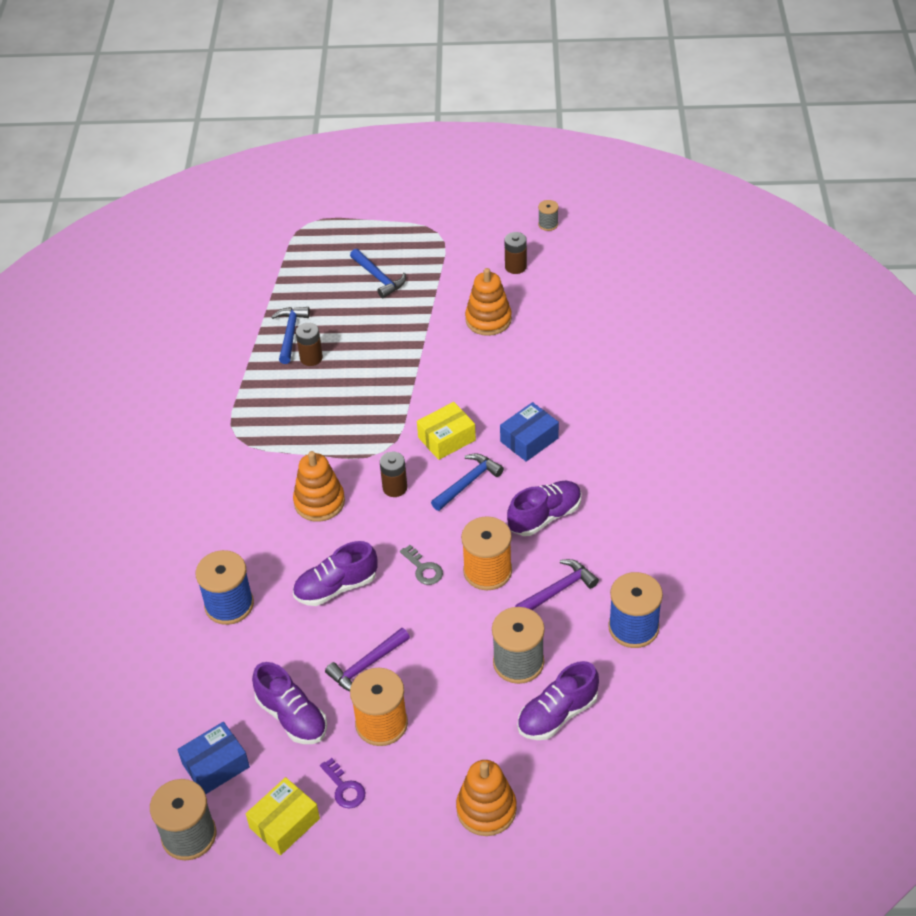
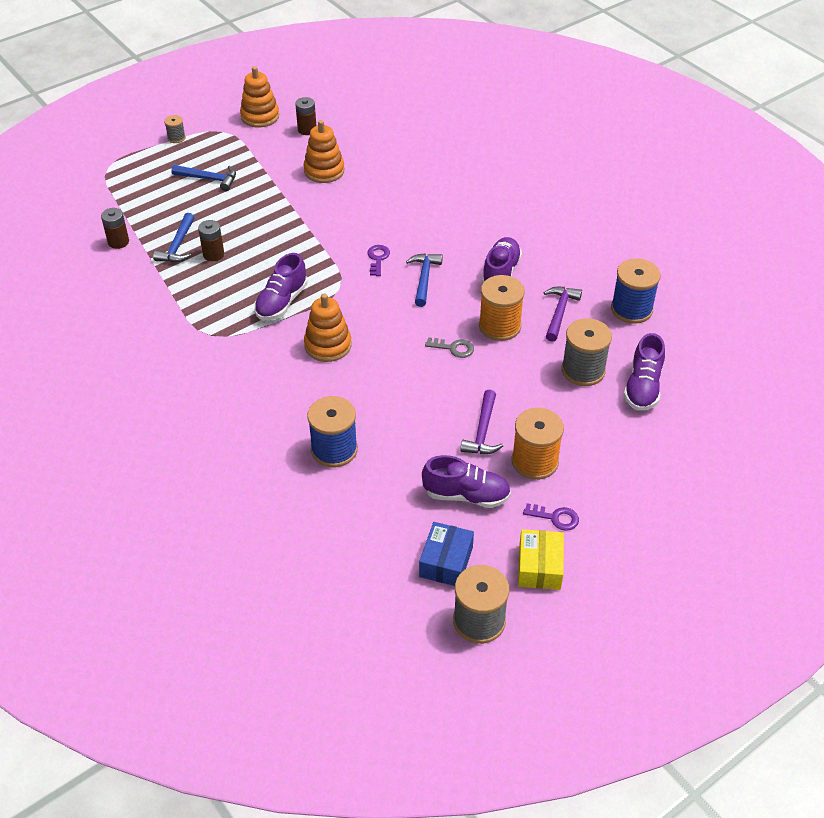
camera: 40 degrees left, 0 degrees up
blue hammer [271,307,310,364] -> blue hammer turned 135 degrees counterclockwise [153,213,195,263]
purple shoe [293,541,378,606] -> purple shoe moved to [254,253,308,320]
brown battery [380,452,407,497] -> brown battery moved to [101,208,129,249]
yellow box [417,402,476,460] -> purple key [367,245,390,276]
orange stacking toy [456,760,517,836] -> orange stacking toy moved to [240,66,279,127]
blue box [500,402,559,462] -> none
grey spool [538,200,559,231] -> grey spool moved to [164,115,186,143]

